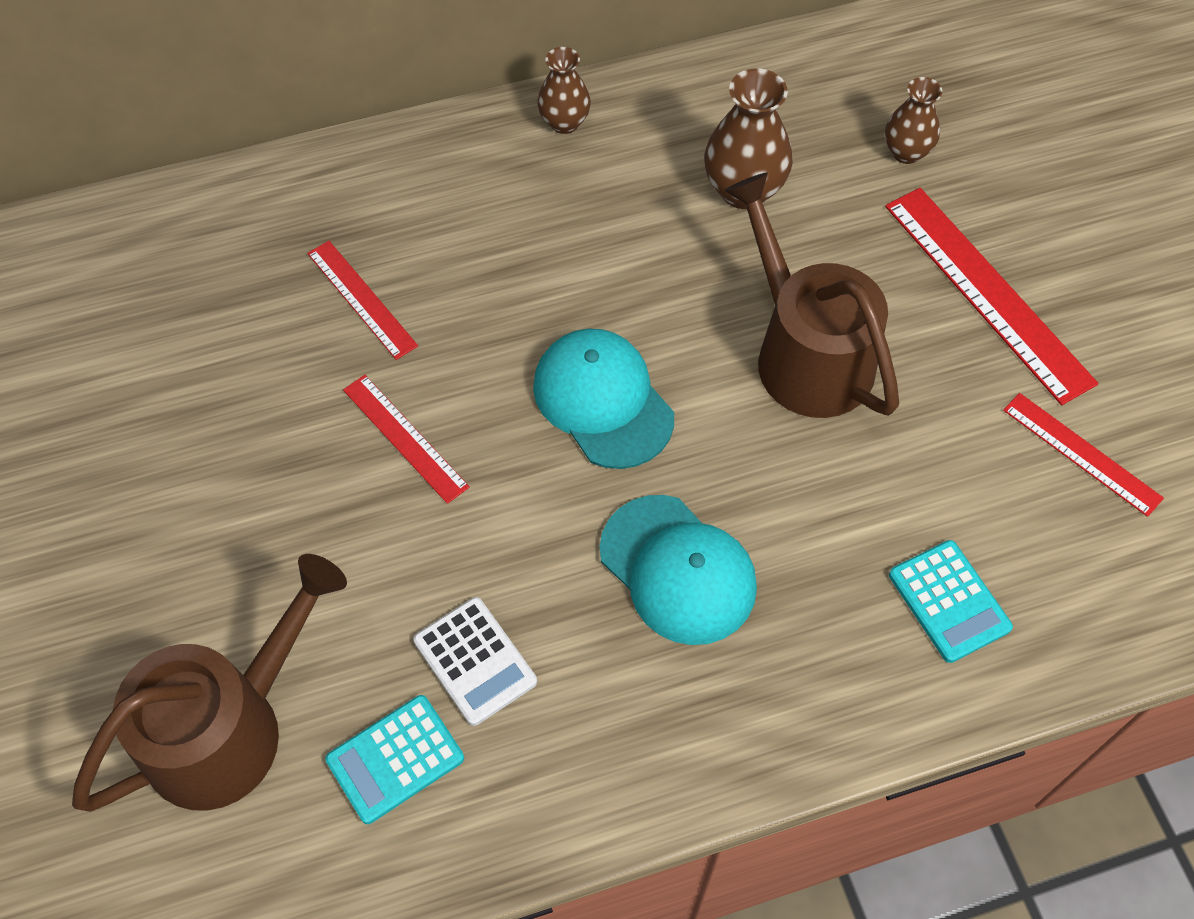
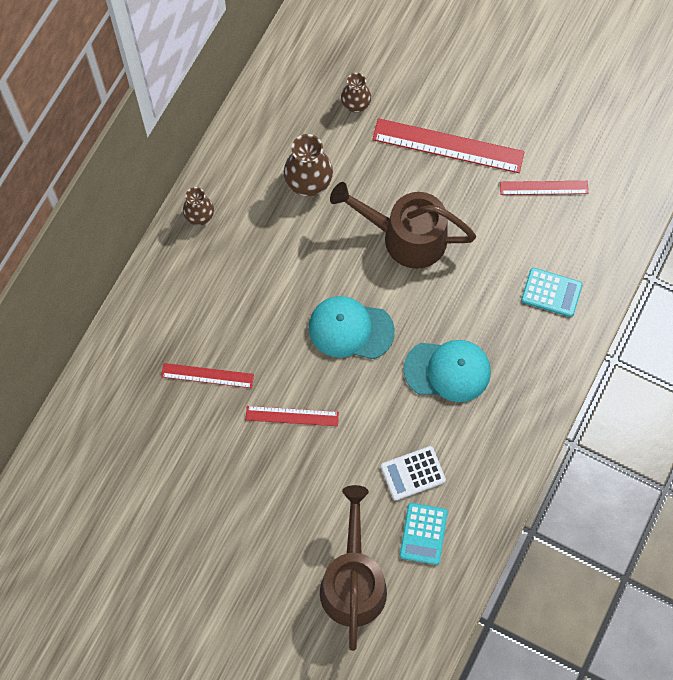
camera: 45 degrees left, 10 degrees up
white calculator [414,597,537,726] -> white calculator turned 150 degrees clockwise [381,446,446,501]

